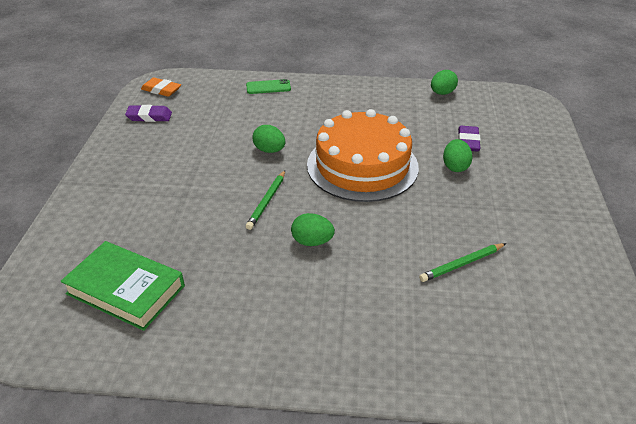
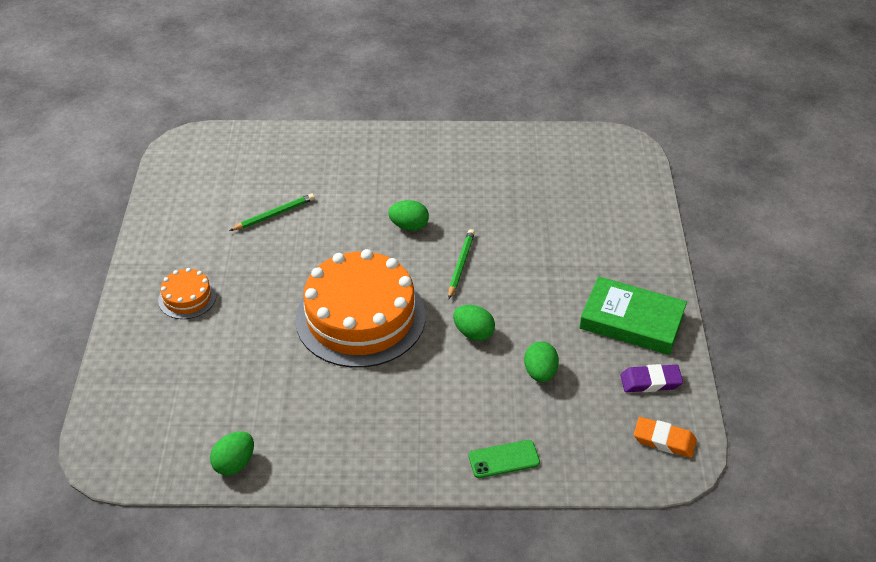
camera: 175 degrees right, 5 degrees up
green book [60,241,185,331] -> green book moved to [579,276,687,355]
green egg [443,139,473,172] -> green egg moved to [524,341,559,382]
purple eraser [458,126,481,151] -> none
none -> orange cake [158,268,217,319]

